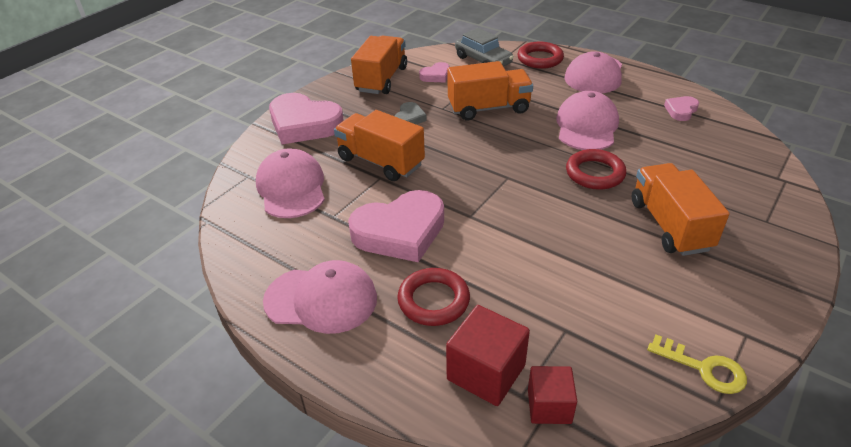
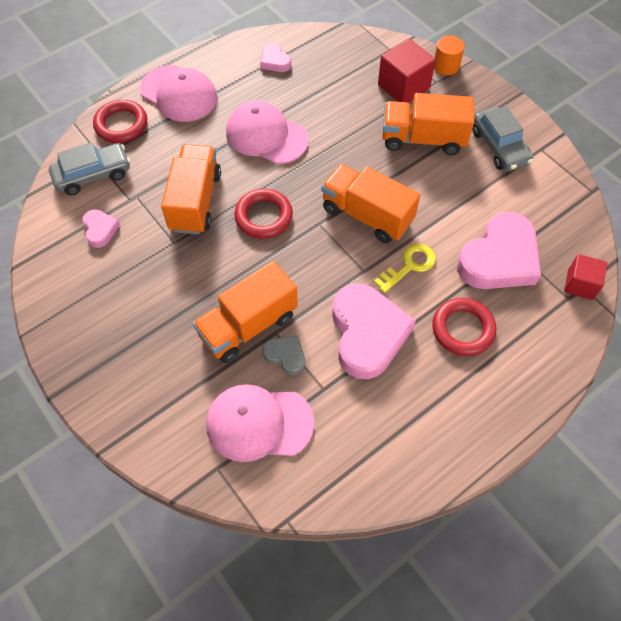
camera: 75 degrees left, 20 degrees up
pink cap [263,260,377,334] -> none
pink heart [269,93,344,144] -> pink heart moved to [457,212,541,289]
orange truck [351,35,407,94] -> orange truck moved to [321,164,420,243]
grey heart [395,102,427,125] -> grey heart moved to [263,335,305,375]
red cube [446,305,530,406] -> red cube moved to [378,39,436,103]
red ring [566,149,626,190] -> red ring moved to [234,189,293,239]
yellow key [647,335,747,394] -> yellow key moved to [374,244,436,293]
none -> orange cylinder [434,36,465,75]
none -> grey car [472,106,533,171]

